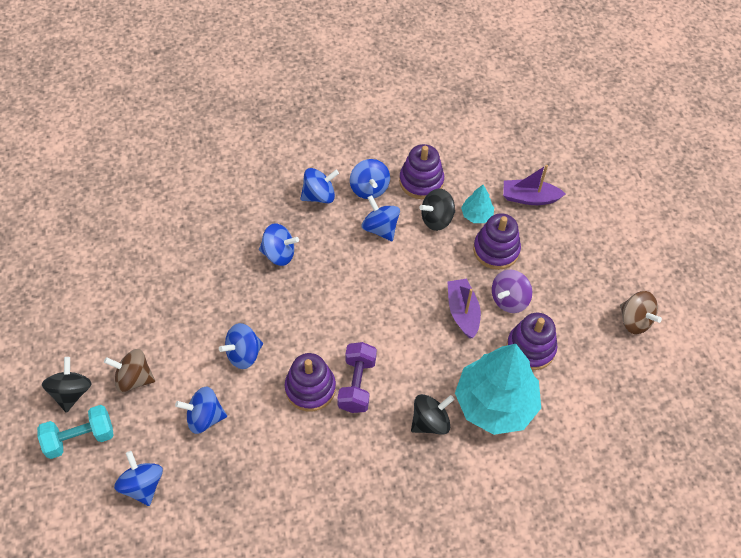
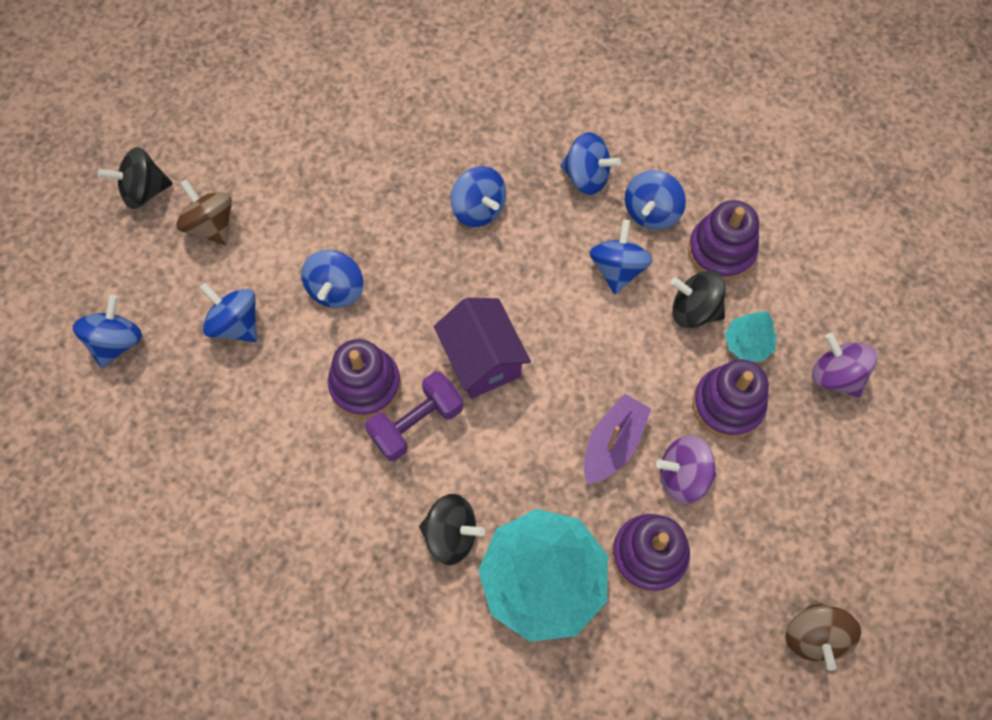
camera: 45 degrees right, 10 degrees up
turquoise dumbbell [37,405,114,459] -> none
black spinning top [42,357,92,413] -> black spinning top turned 150 degrees counterclockwise [98,147,173,209]
blue spinning top [219,323,263,369] -> blue spinning top turned 90 degrees counterclockwise [301,250,364,308]
purple boat [503,165,565,205] -> purple spinning top [812,333,877,397]
none -> purple house [434,298,531,399]

